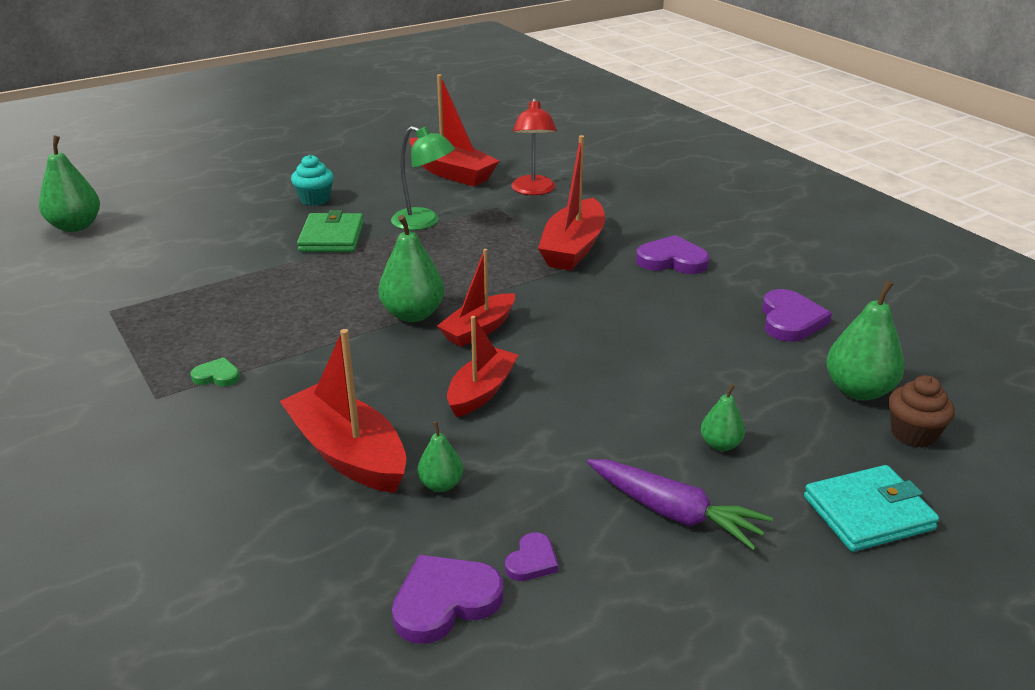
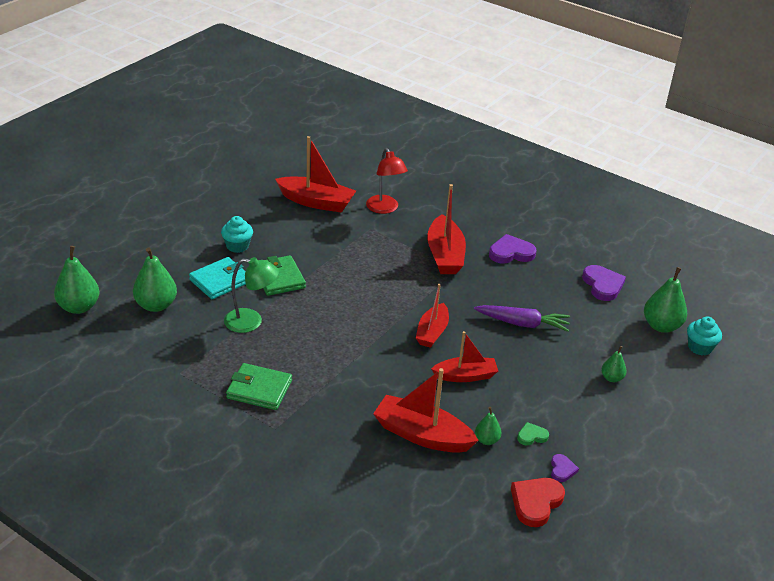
camera: 25 degrees left, 5 degrees up
green heart [190,357,240,386] -> green heart moved to [517,422,549,445]
green pear [378,215,444,322] -> green pear moved to [133,247,177,312]
green lamp [391,126,455,230] -> green lamp moved to [224,257,279,333]
purple heart [392,555,503,644] -> red heart [511,478,565,527]
red boat [447,316,518,417] -> red boat turned 75 degrees clockwise [431,331,498,382]
purple carrot [587,459,773,550] -> purple carrot moved to [474,305,570,332]
turquoise wallet [804,465,939,552] -> turquoise wallet moved to [189,257,246,299]
brown cupcake [888,375,955,448] -> turquoise cupcake [687,317,722,355]
none -> green wallet [226,363,292,410]

